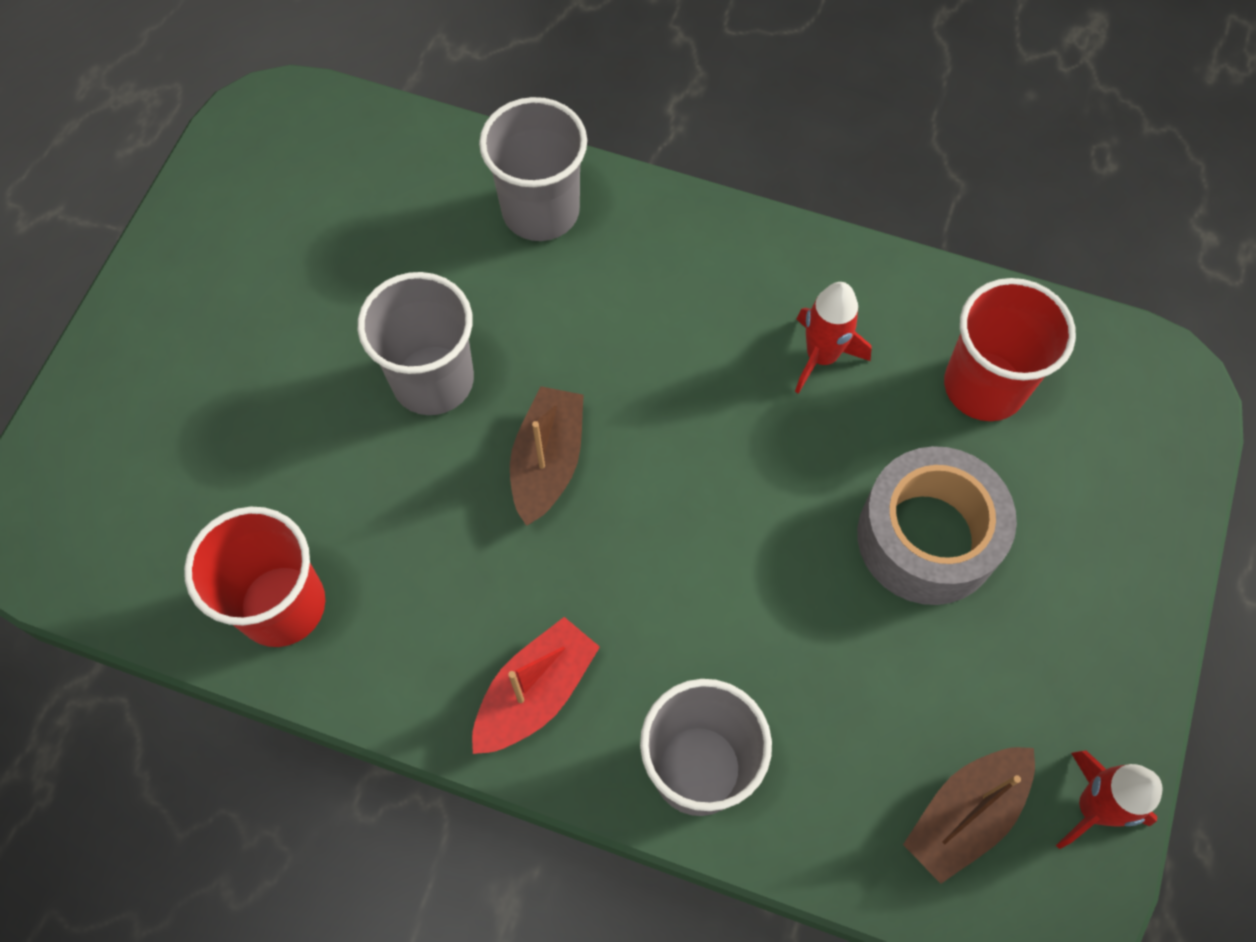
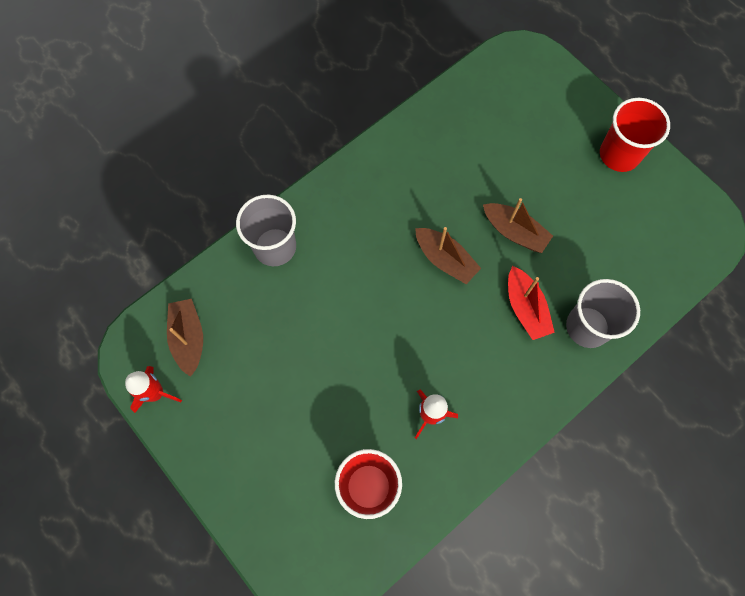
camera: 120 degrees right, 5 degrees up
red cup [184,507,325,647] -> red cup moved to [600,98,670,172]
grey cup [358,272,474,415] -> brown boat [483,198,553,253]
red boat [472,617,600,754] -> red boat moved to [508,266,555,340]
grey tape [857,446,1017,605] -> none

